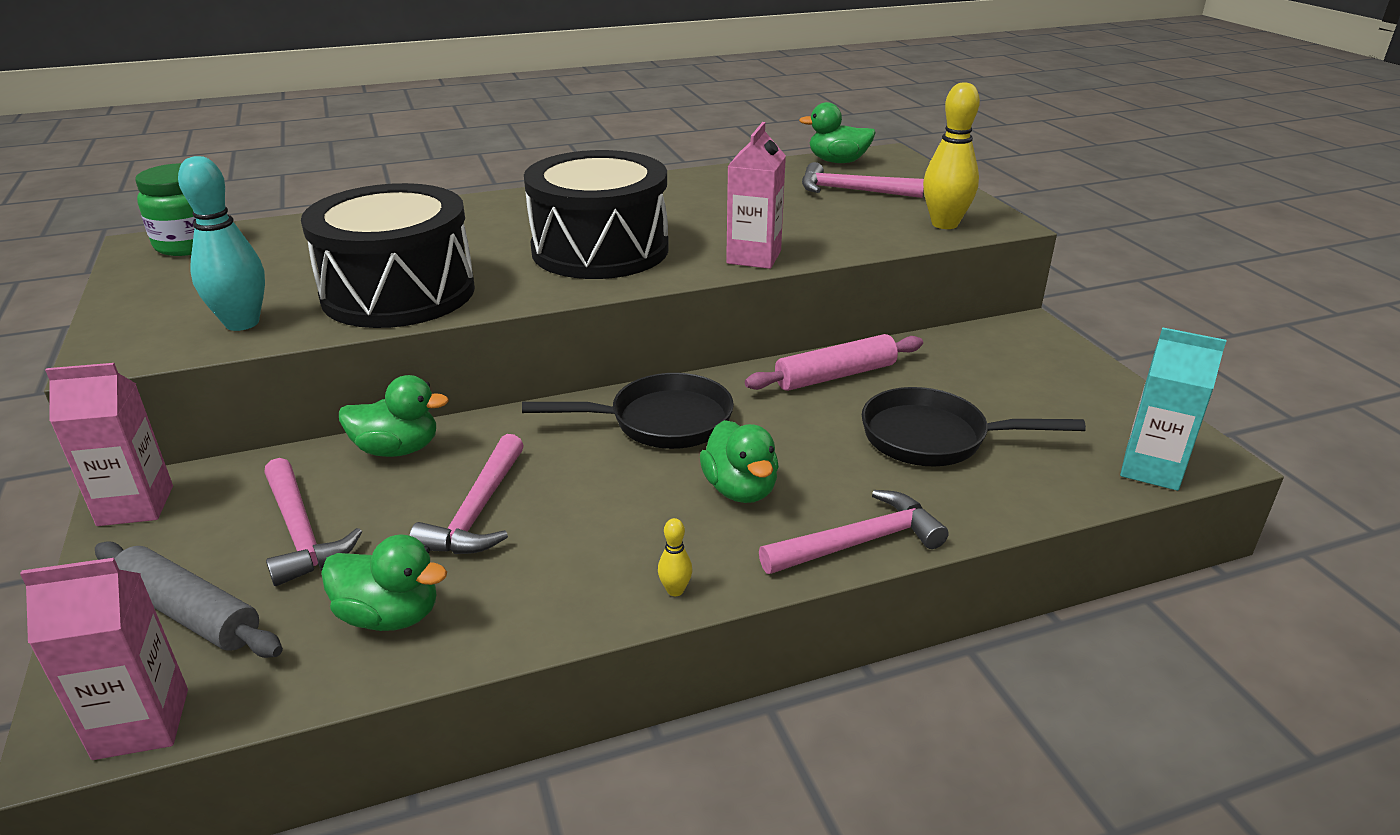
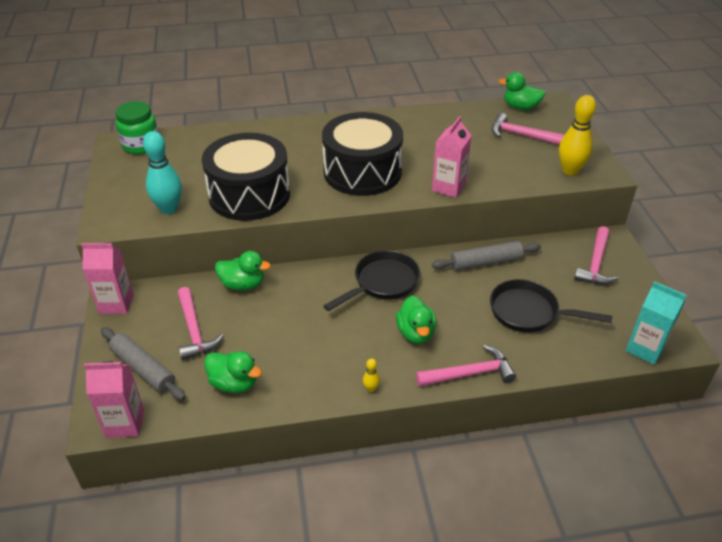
camera: 10 degrees right, 10 degrees up
pink hammer [409,434,524,554] -> pink hammer moved to [574,226,619,285]
black pan [522,373,734,449] -> black pan turned 45 degrees counterclockwise [324,250,420,311]
pink rolling pin [745,334,923,391] -> grey rolling pin [432,241,541,271]

